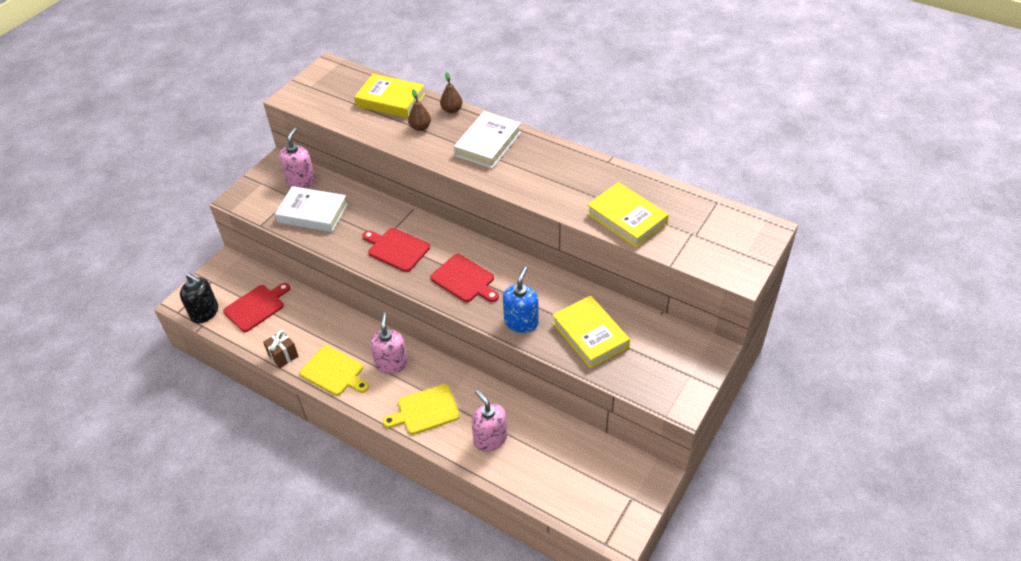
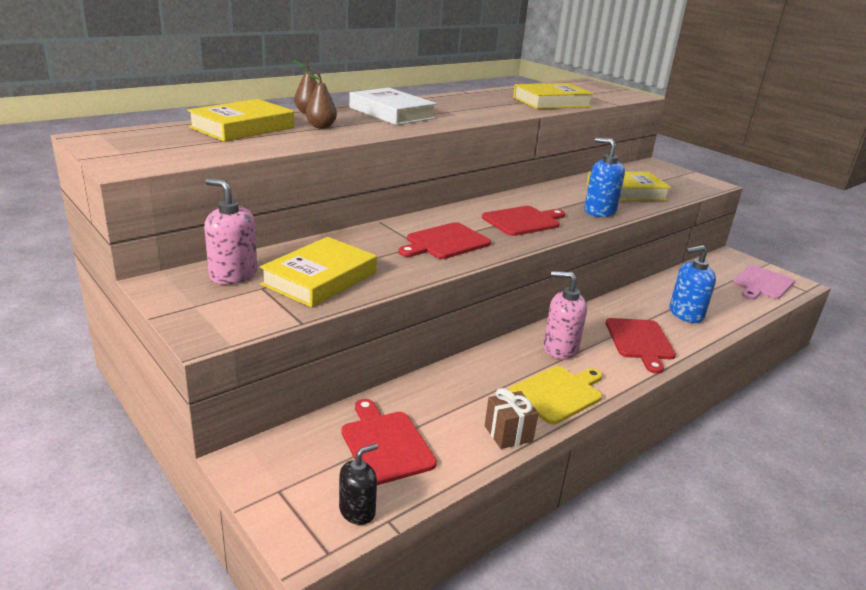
camera: 75 degrees left, 20 degrees down
black soap dispenser [180,273,218,323] -> black soap dispenser [339,443,378,525], size x0.66
white book [275,186,348,232] -> yellow book [260,237,377,308]
yellow cutting board [383,384,460,435] -> red cutting board [606,318,676,374]
pink soap dispenser [471,390,507,452] -> blue soap dispenser [669,245,716,323]
none -> pink cutting board [732,265,795,300]

